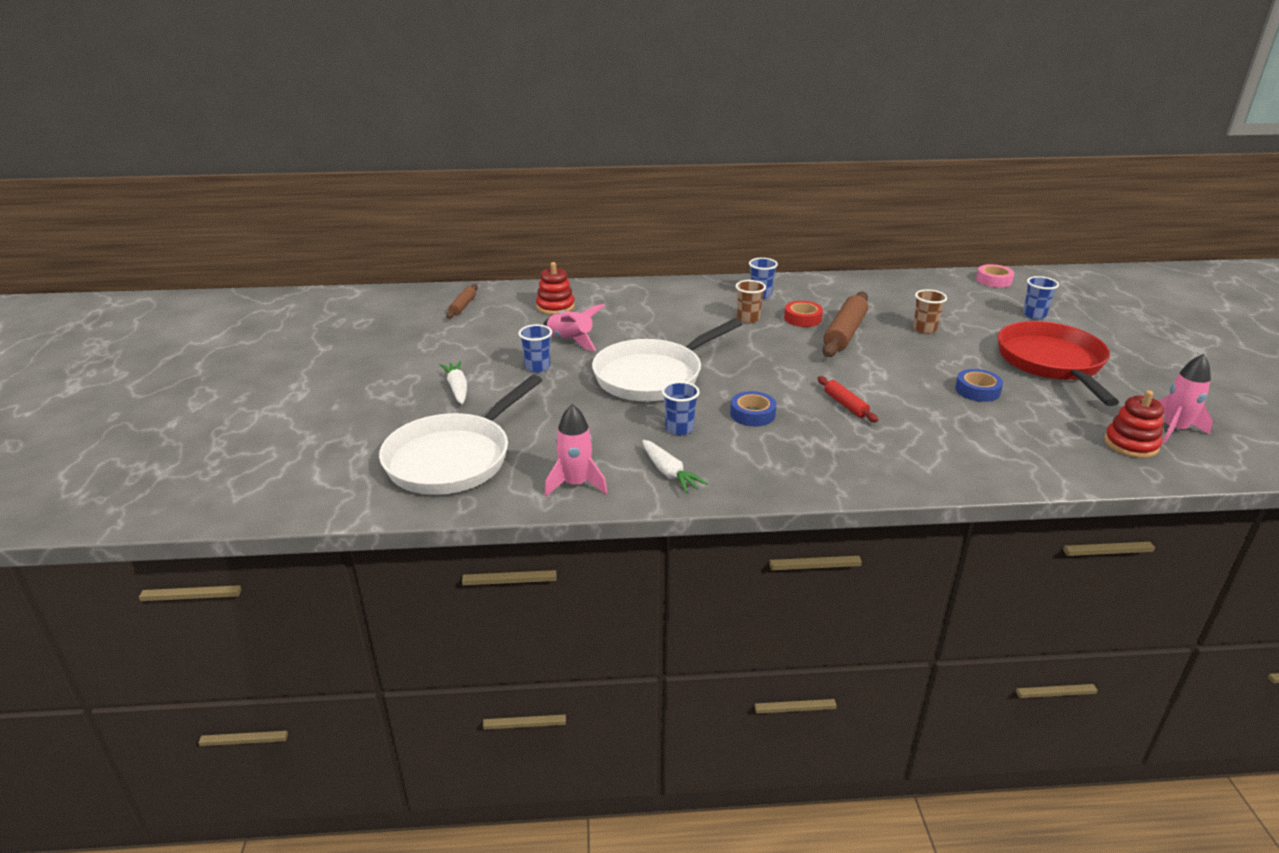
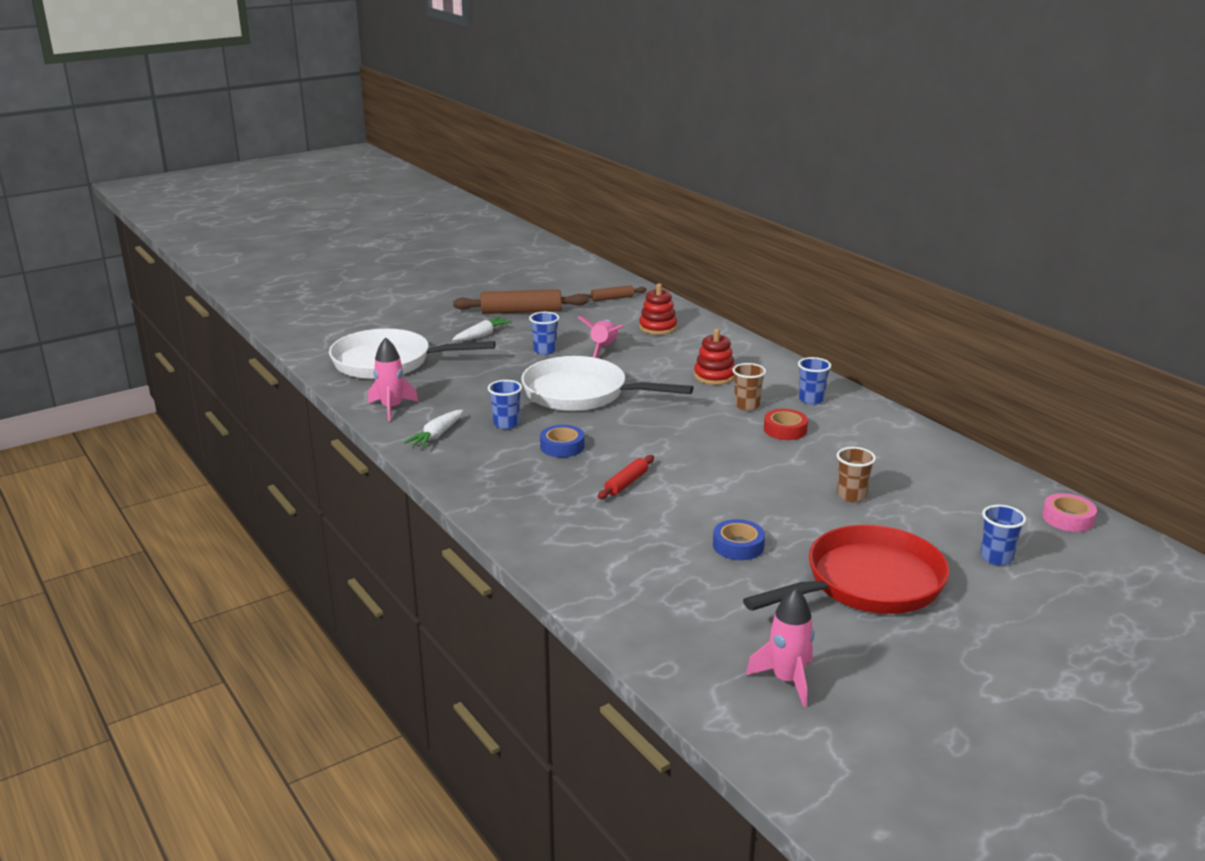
camera: 60 degrees right, 5 degrees down
brown rolling pin [823,292,868,357] -> brown rolling pin moved to [453,289,588,314]
red stacking toy [1104,390,1164,458] -> red stacking toy moved to [694,329,735,385]

